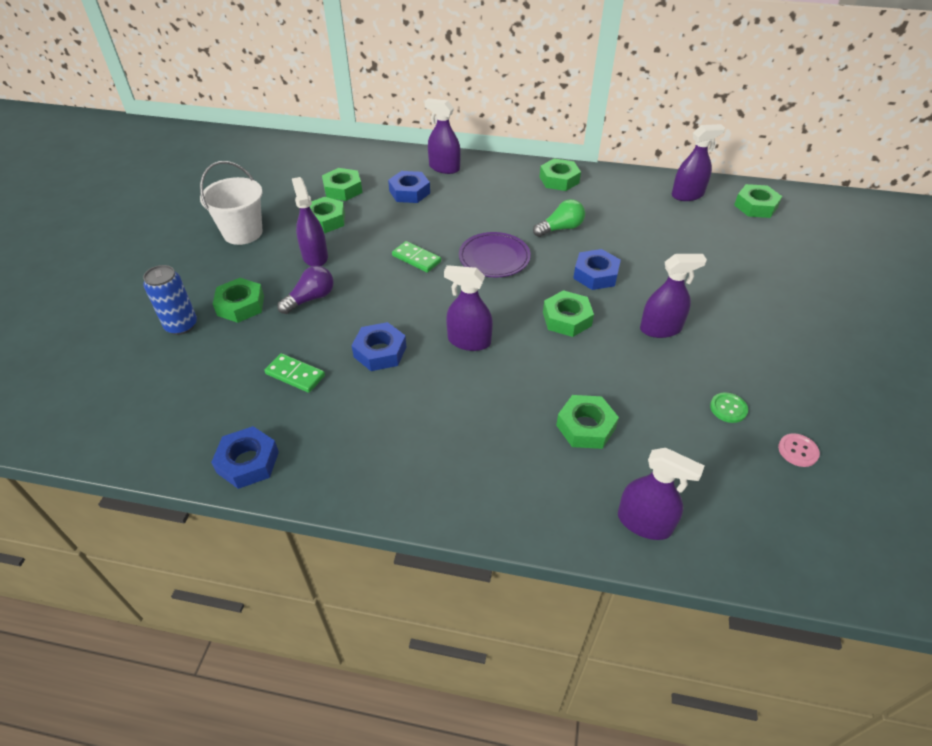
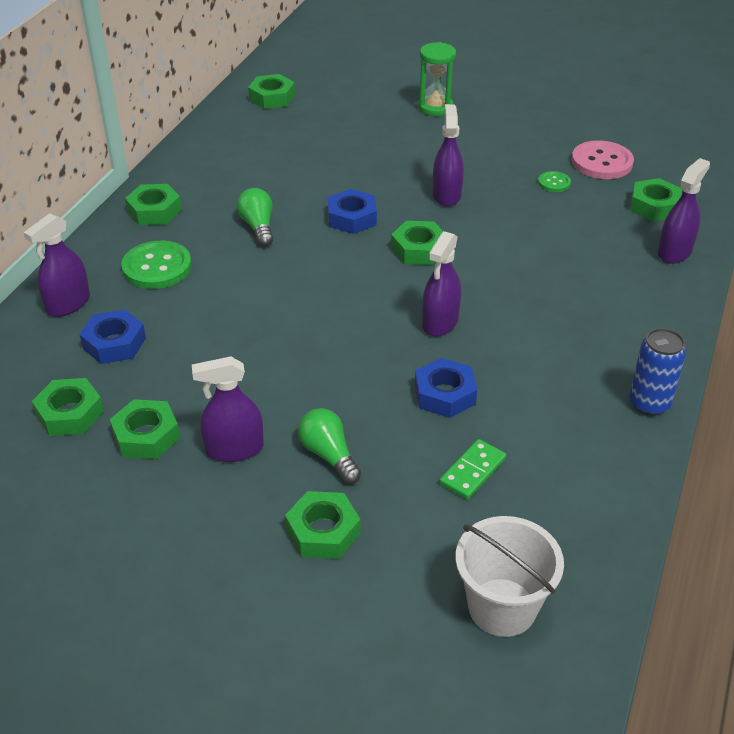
camera: 80 degrees left, 5 degrees down
blue can [143,265,197,335] -> blue can moved to [629,328,686,416]
white bucket [200,161,263,245] -> white bucket moved to [455,516,564,637]
blue nut [211,426,279,489] -> none
purple light bulb [277,266,333,314] -> green light bulb [298,408,361,484]
green domino [392,241,441,273] -> none
purple plate [459,232,531,277] -> none
green nut [556,395,619,449] -> green nut moved to [630,178,682,222]
purple spray bottle [672,124,725,201] -> none
pink button [778,433,820,467] -> pink button [572,140,634,179], size x1.93
none -> green button [121,241,192,289]
none -> green hourglass [418,42,456,116]

